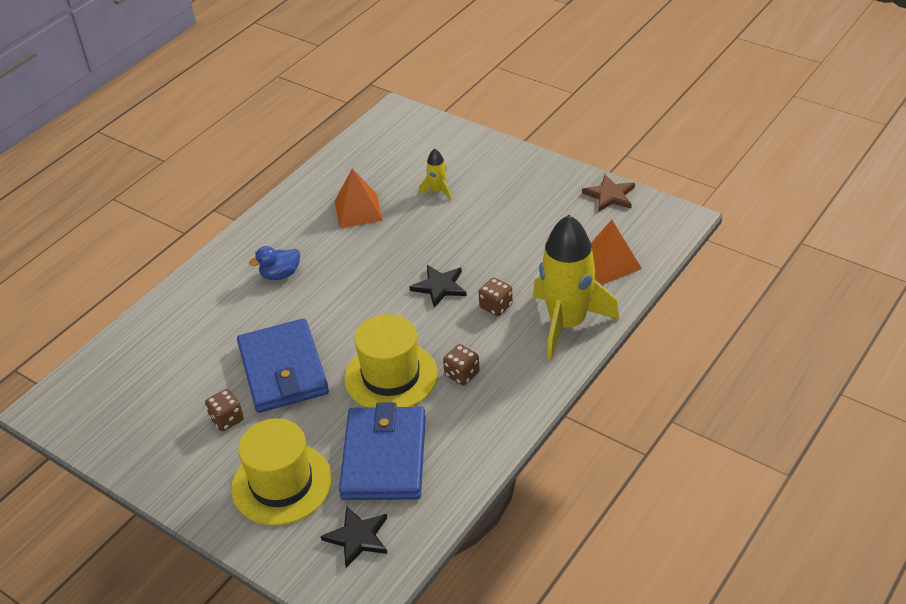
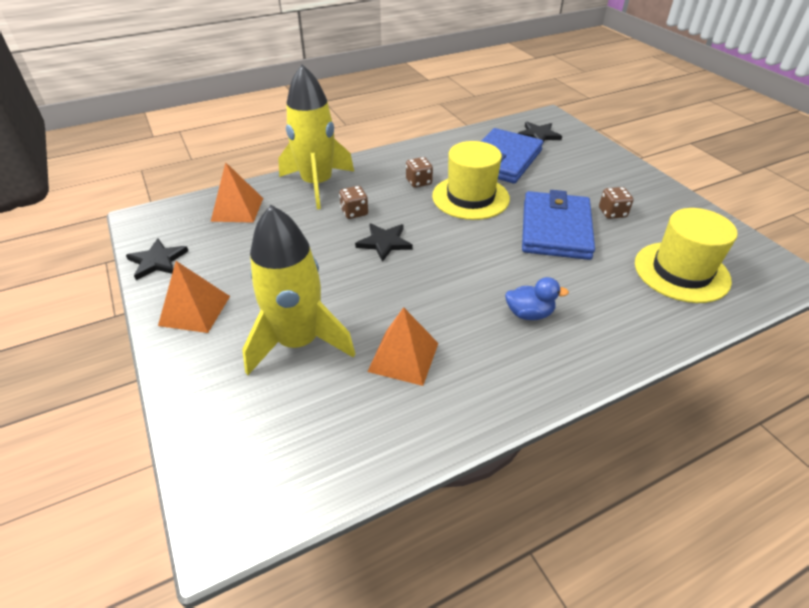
camera: 155 degrees left, 0 degrees up
yellow hat [231,418,332,525] -> yellow hat moved to [635,208,738,303]
yellow rocket [419,148,451,200] -> yellow rocket [242,205,355,375], size x2.36
brown star [582,174,635,212] -> black star [126,238,188,280]
none -> orange pyramid [158,261,230,333]

